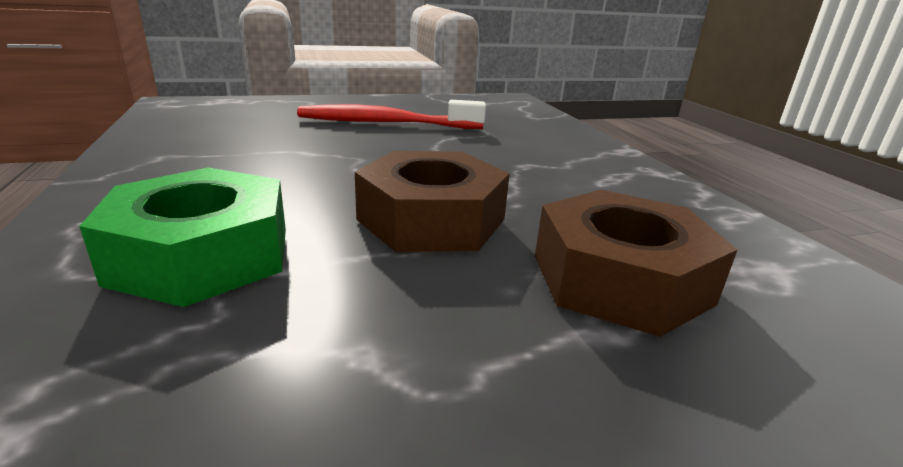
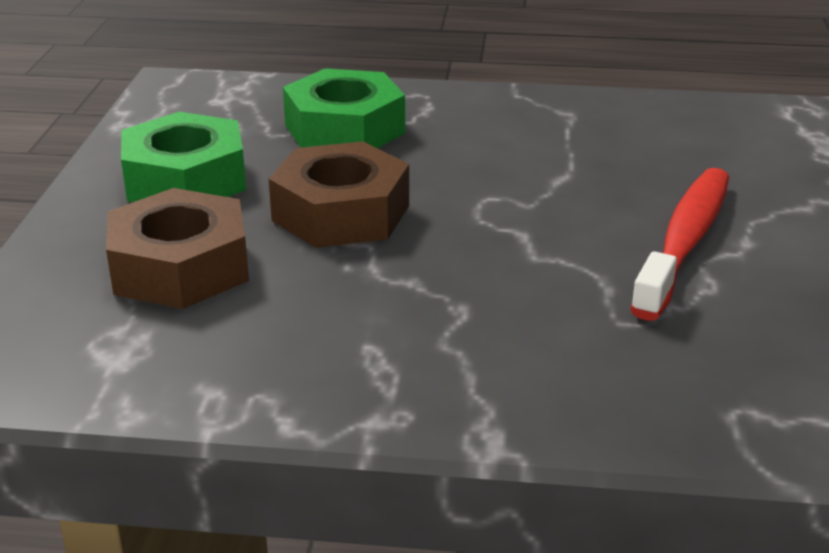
camera: 115 degrees right, 5 degrees up
none -> green nut [121,112,246,202]

